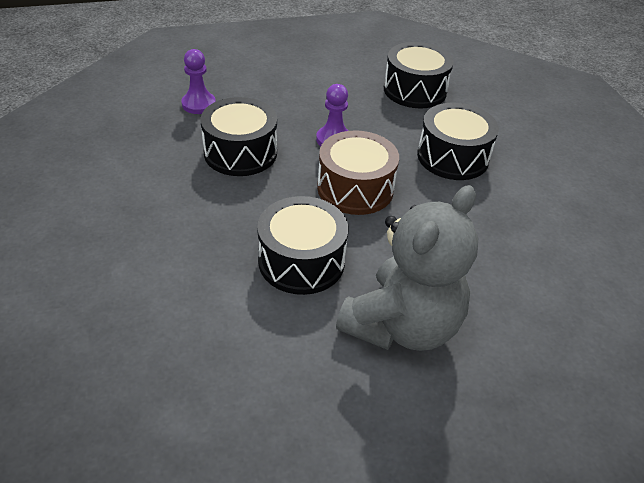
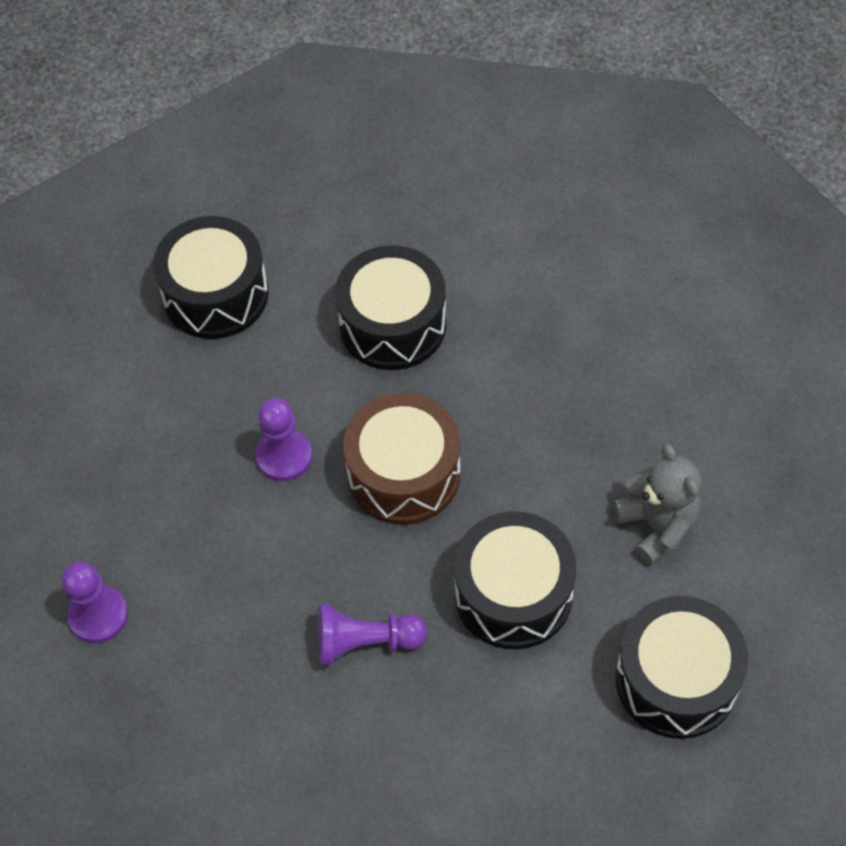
camera: 60 degrees left, 15 degrees up
black drum [200,97,277,176] -> black drum moved to [616,596,748,739]
grey teddy bear [336,185,478,351] -> grey teddy bear [614,443,702,565], size x0.56
none -> purple pawn [318,604,427,665]

